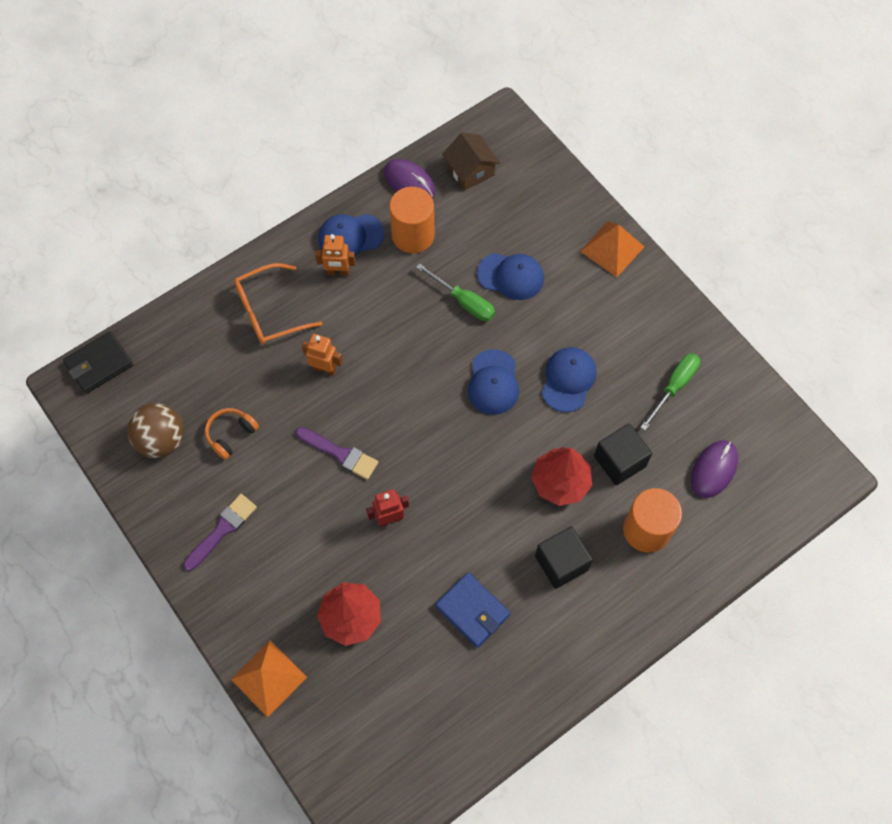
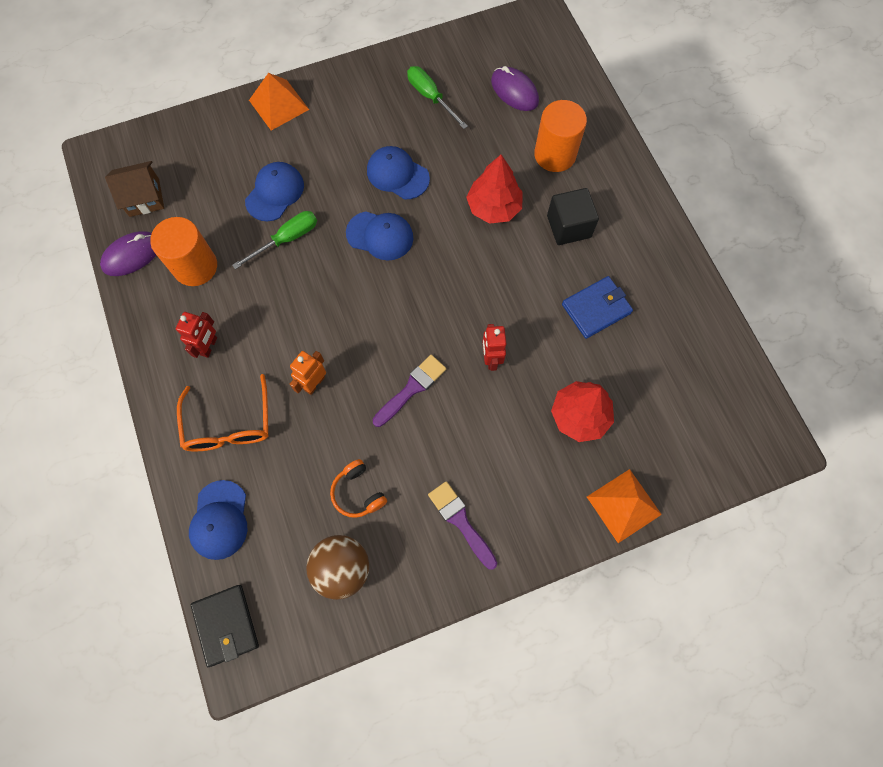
camera: 75 degrees left, 5 degrees up
orange robot [315,234,356,276] -> red robot [176,312,217,358]
blue cap [318,214,384,256] -> blue cap moved to [189,480,247,560]
black cube [594,424,652,485] -> none

